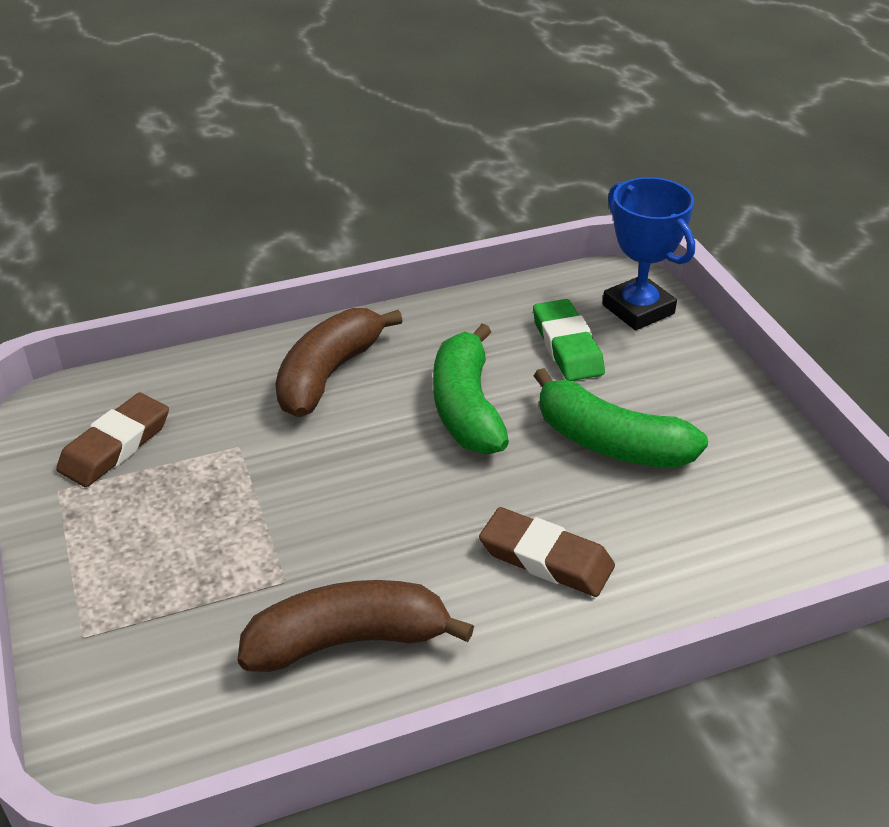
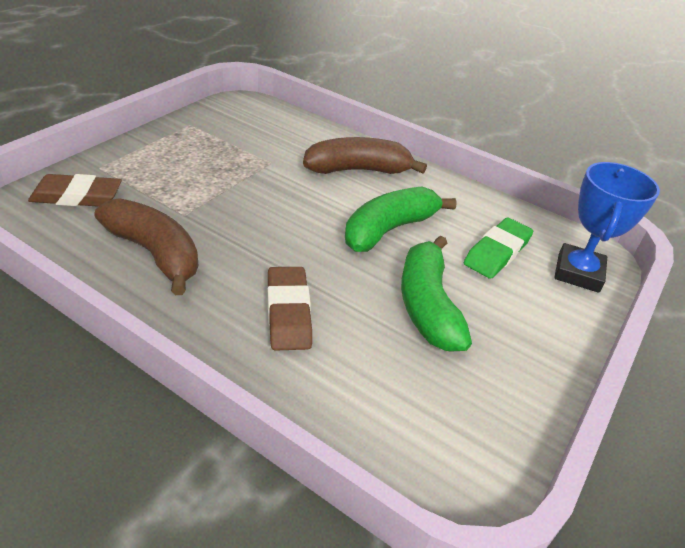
camera: 50 degrees right, 0 degrees up
brown eraser [56,393,169,487] -> brown eraser moved to [28,174,122,207]

